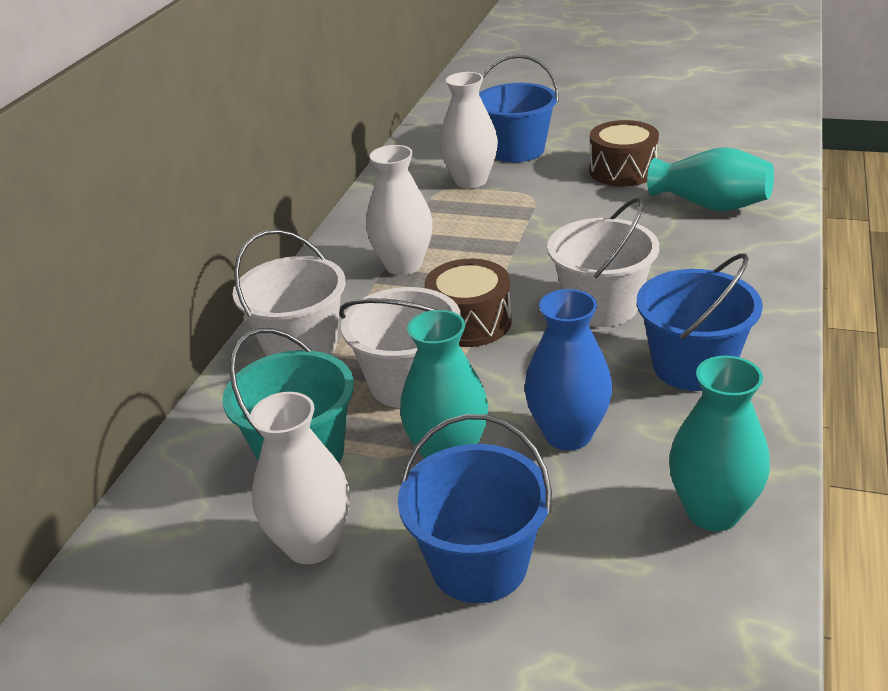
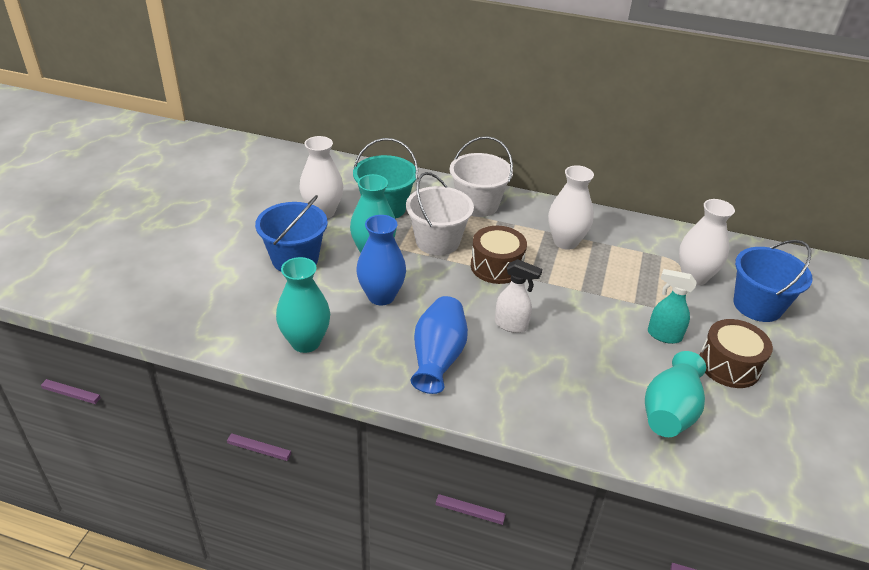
camera: 85 degrees right, 5 degrees up
white bucket [547,197,659,327] -> white spray bottle [495,259,542,333]
blue bucket [637,253,763,391] -> blue vase [411,296,468,394]
none -> turquoise spray bottle [648,269,697,344]

